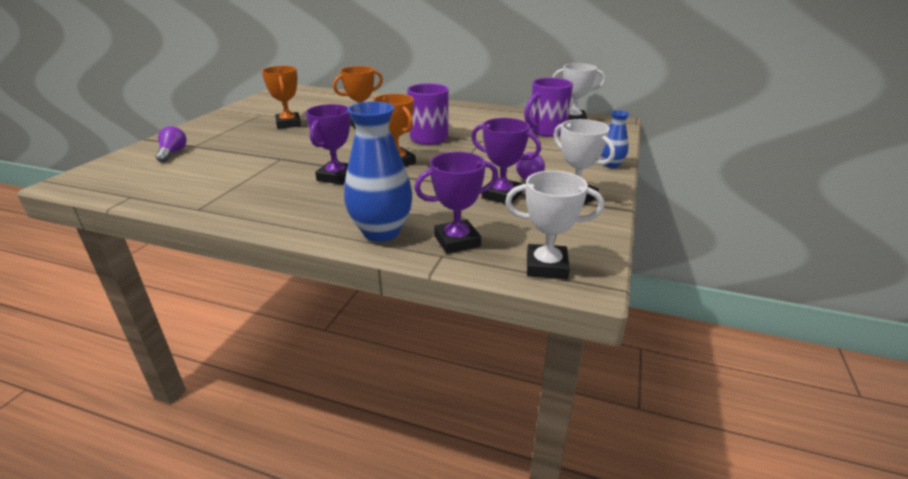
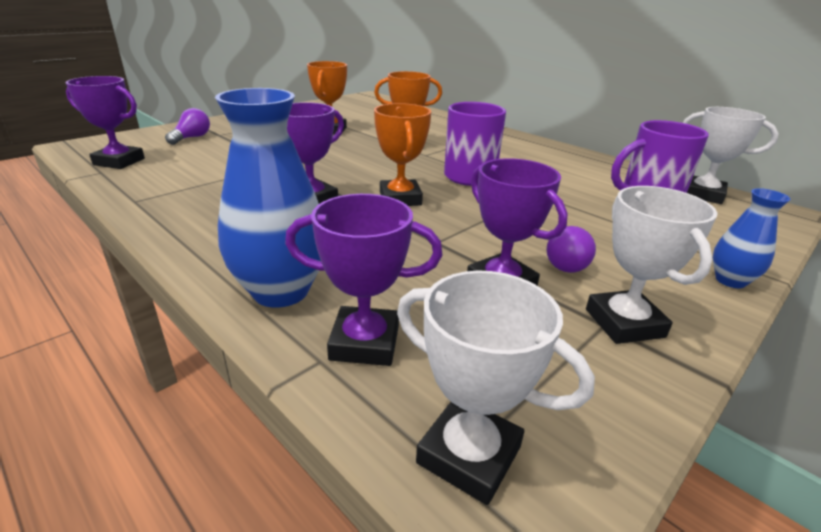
camera: 25 degrees right, 0 degrees up
none -> purple trophy [66,76,145,169]

